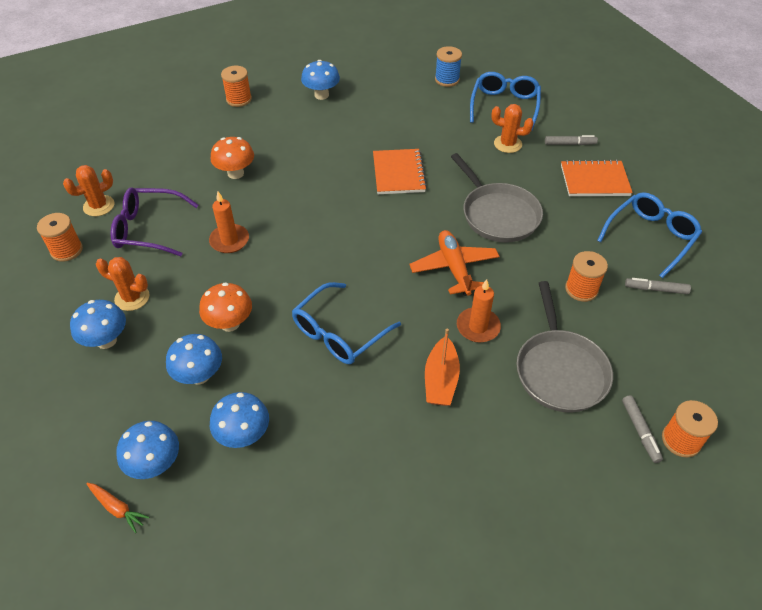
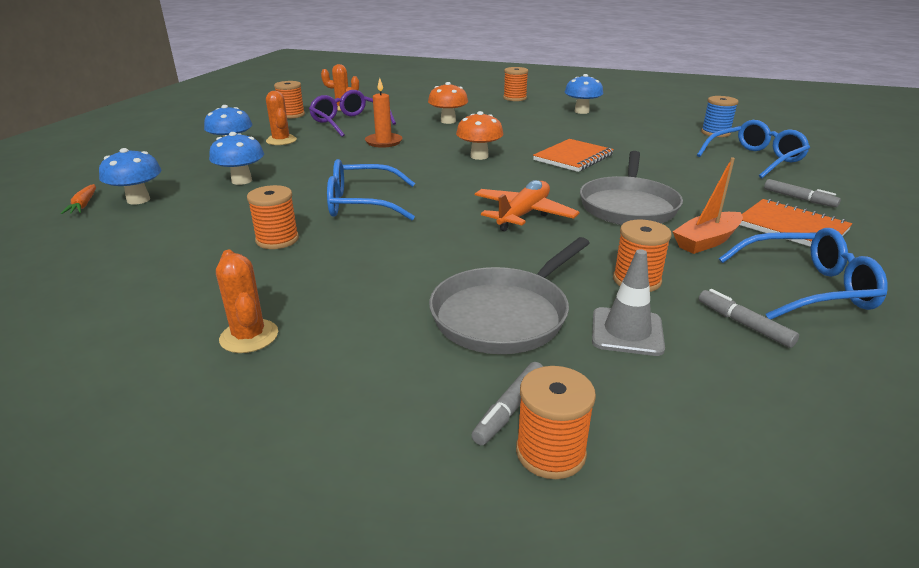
camera: 45 degrees right, 20 degrees down
orange mushroom [199,282,252,332] -> orange mushroom moved to [456,111,504,160]
blue mushroom [210,392,269,448] -> none
orange boat [425,328,460,406] -> orange boat moved to [672,157,743,254]
orange candle [457,279,501,343] -> none
orange cactus [491,104,534,153] -> orange cactus moved to [216,250,278,353]
none -> orange spool [247,185,299,249]
none -> grey traffic cone [592,249,665,356]

